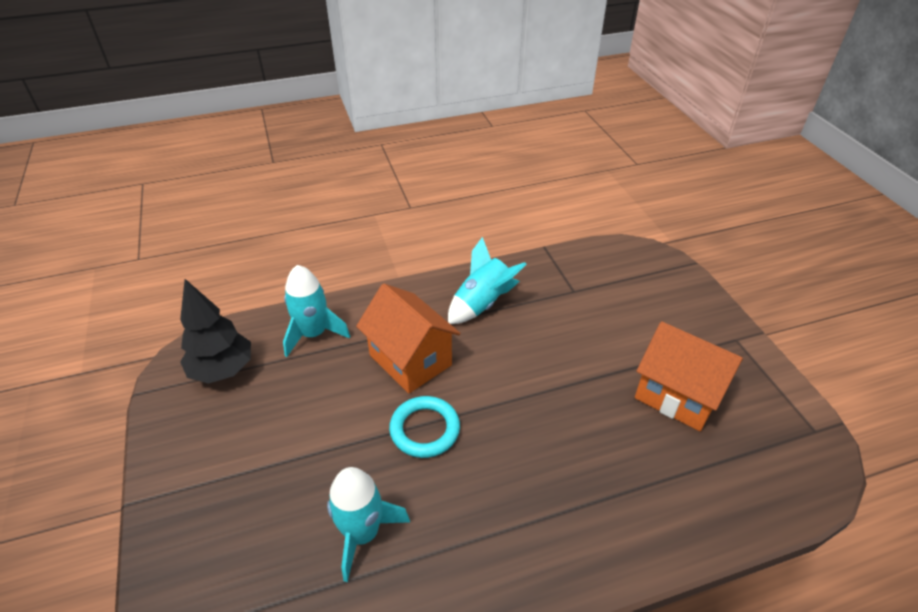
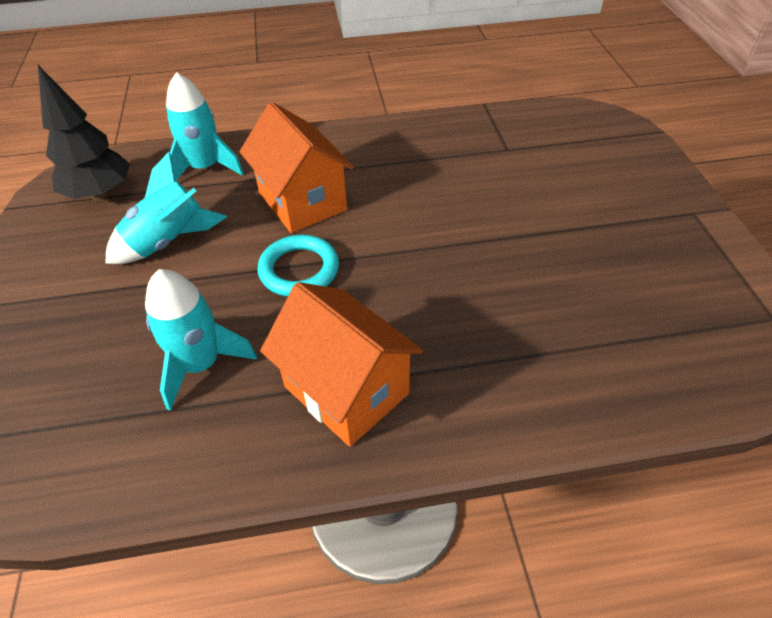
camera: 10 degrees right, 5 degrees up
turquoise rocket [448,237,527,324] -> turquoise rocket moved to [105,152,227,264]
orange house [635,321,743,431] -> orange house moved to [260,282,423,447]

